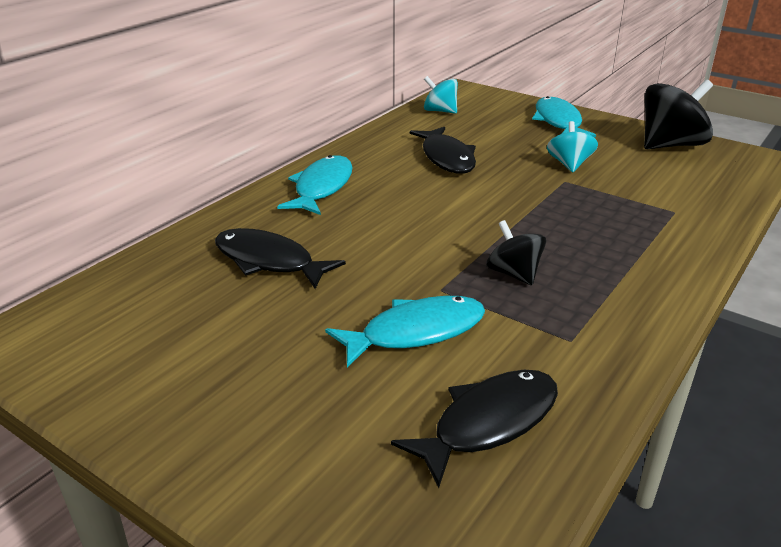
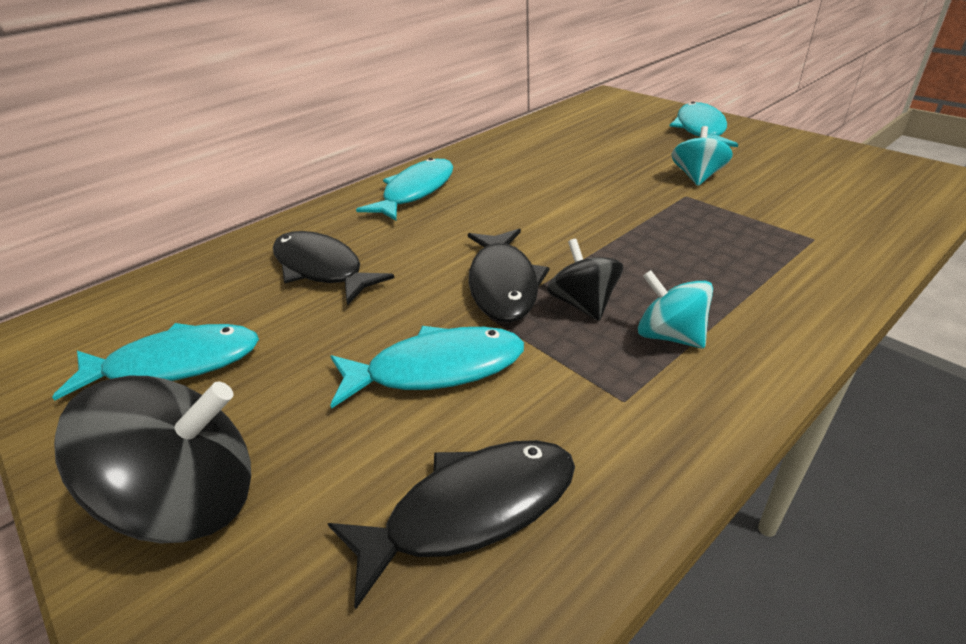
camera: 15 degrees right, 5 degrees up
black fish [410,127,476,174] -> black fish moved to [468,229,549,323]
turquoise spinning top [424,76,458,114] -> turquoise spinning top moved to [638,270,713,348]
black spinning top [644,79,713,149] -> black spinning top moved to [54,376,251,543]
none -> turquoise fish [52,323,259,400]

